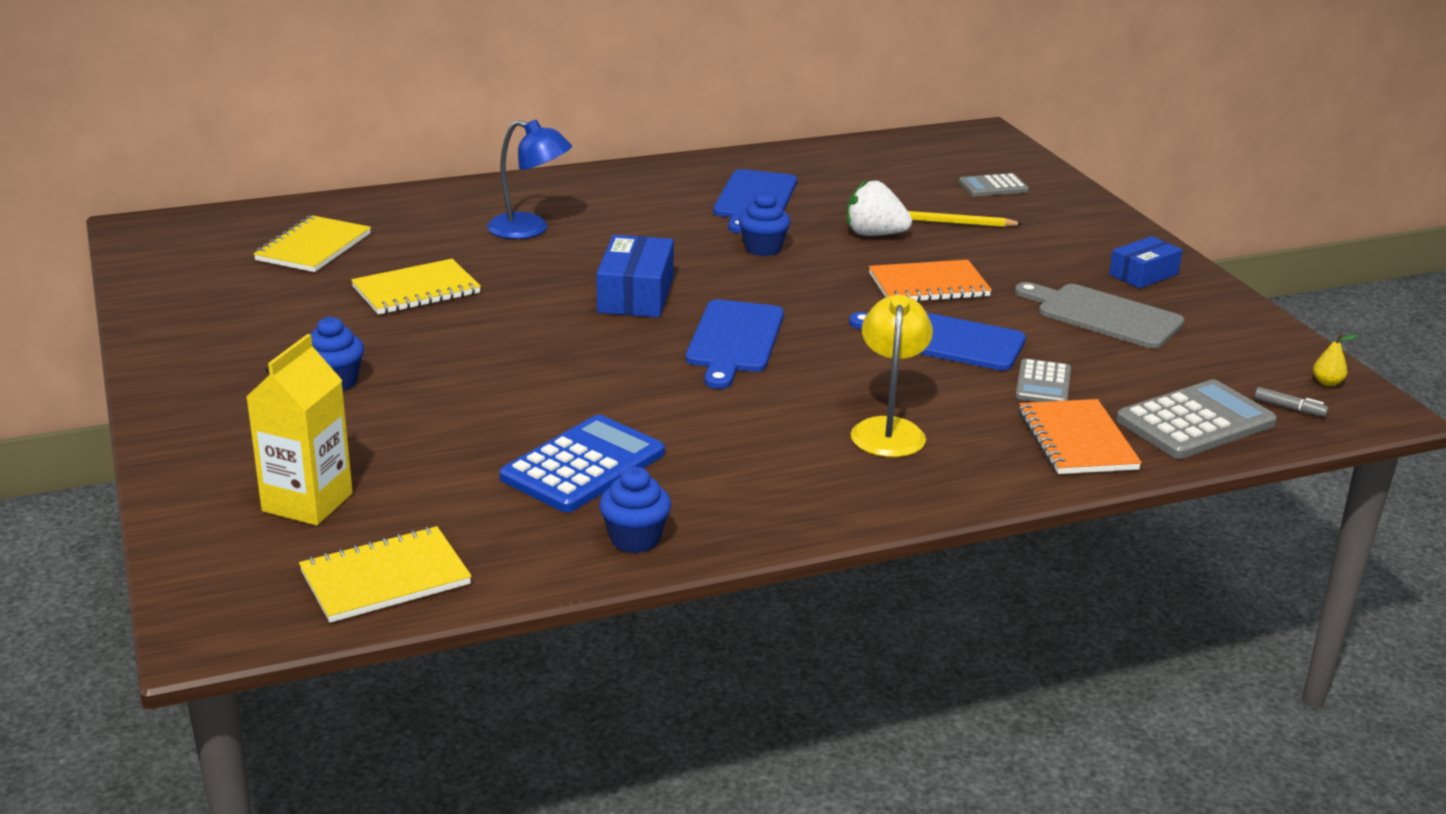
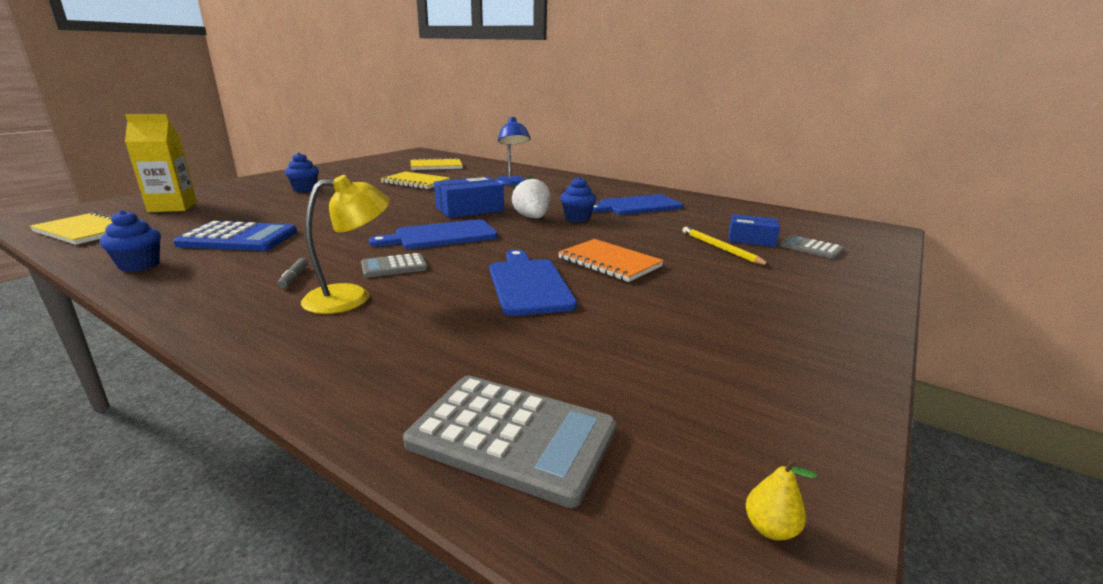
camera: 55 degrees right, 5 degrees down
white strawberry [847,179,912,236] -> white strawberry moved to [512,176,551,219]
grey cutting board [1015,282,1185,349] -> none
grey calculator [1015,358,1071,402] -> grey calculator moved to [361,253,428,278]
orange notebook [1019,399,1142,474] -> none
blue box [1109,236,1183,289] -> blue box moved to [729,214,780,247]
grey marker [1254,387,1329,417] -> grey marker moved to [278,258,308,288]

